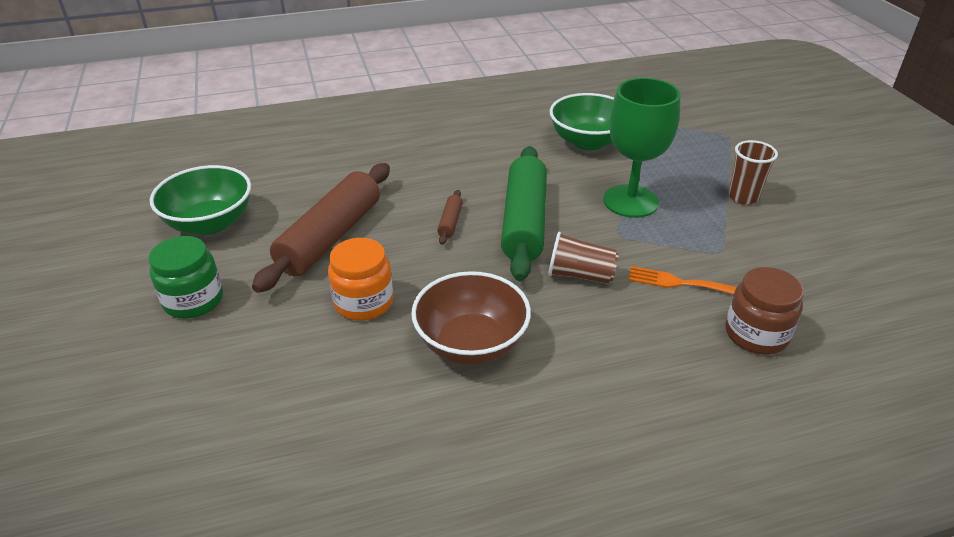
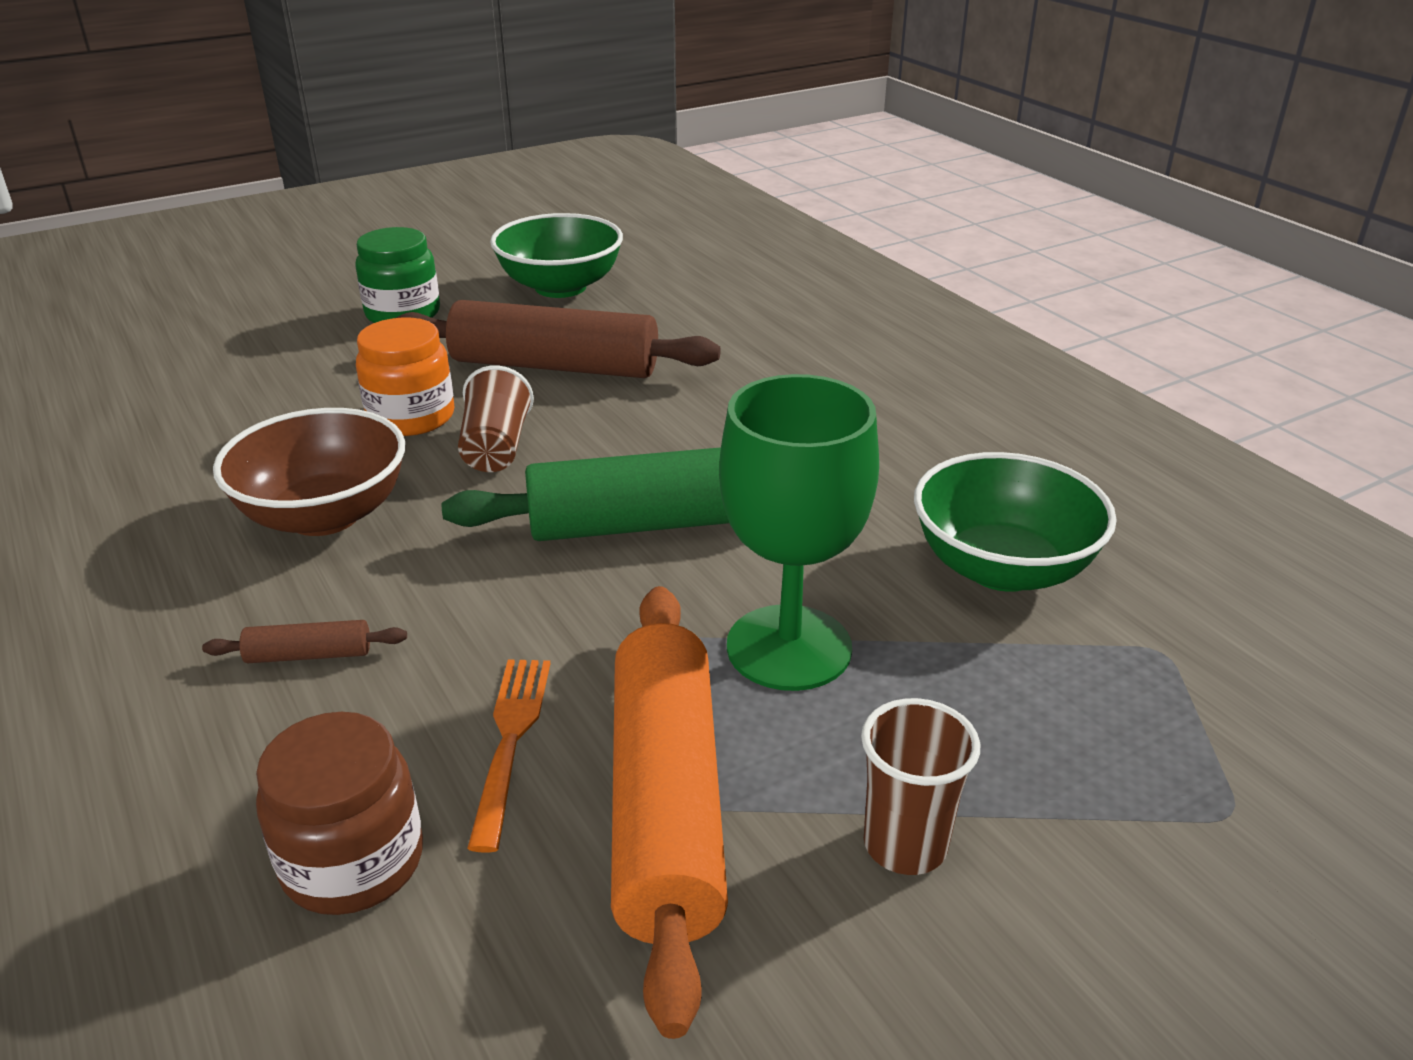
camera: 75 degrees right, 5 degrees down
brown rolling pin [437,190,463,245] -> brown rolling pin moved to [202,620,407,663]
brown cup [548,232,619,284] -> brown cup moved to [458,366,534,472]
none -> orange rolling pin [611,586,728,1039]

